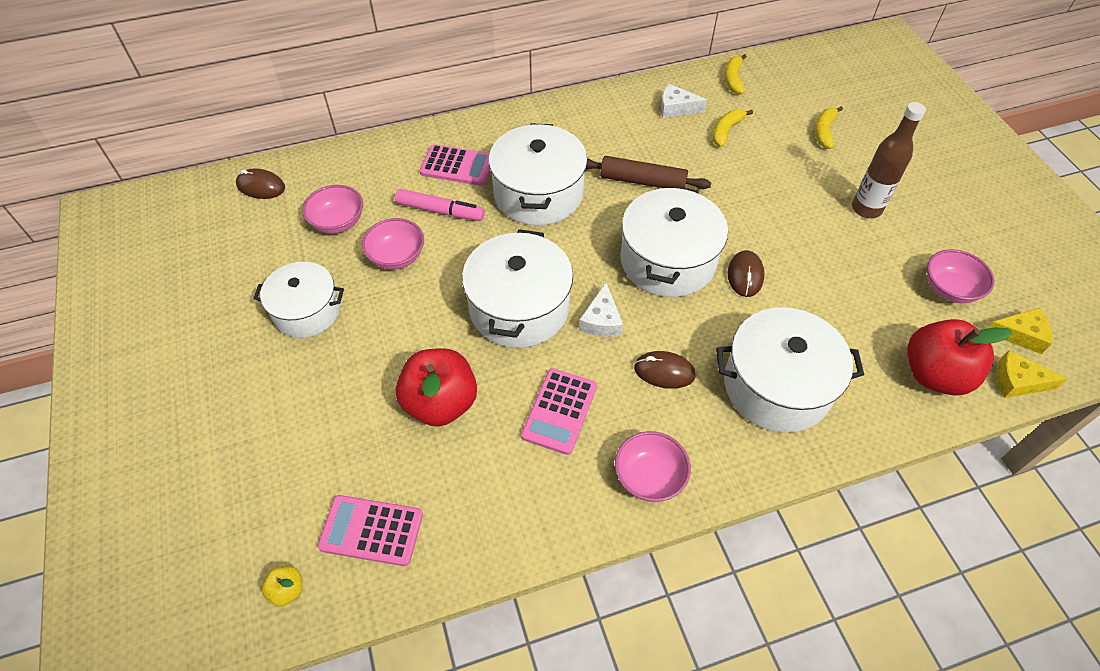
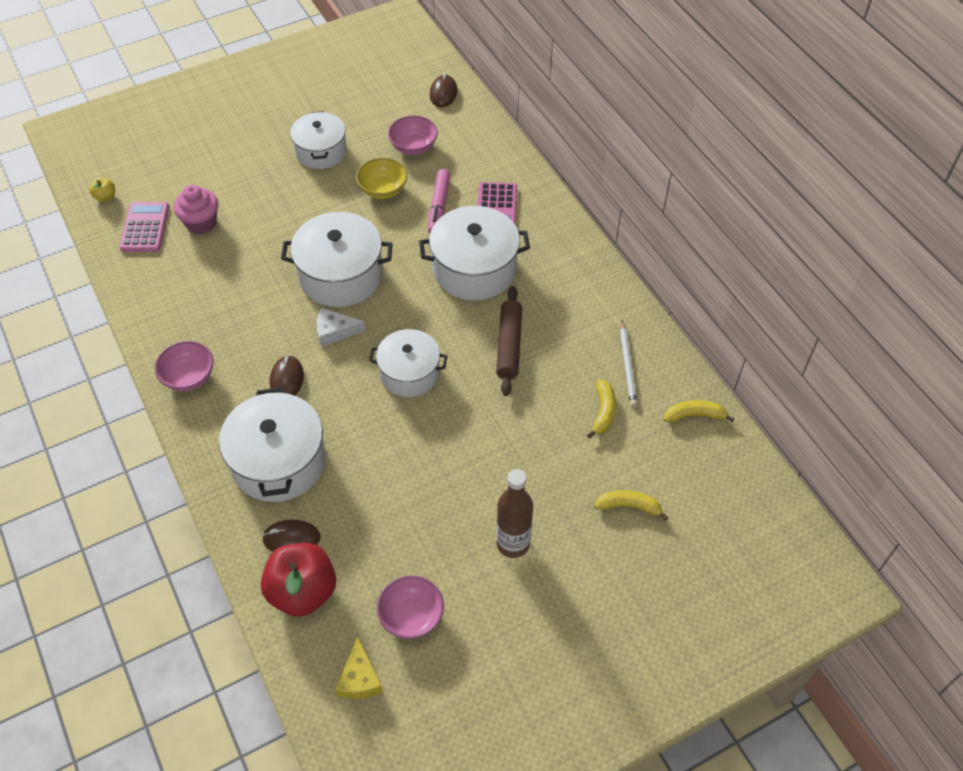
camera: 80 degrees right, 0 degrees up
pink bowl [362,218,424,270] -> yellow bowl [356,158,407,199]
red apple [396,348,477,427] -> none
pink calculator [521,368,597,455] -> none
white pot [621,186,728,297] -> white pot [369,329,448,397], size x0.67
white cheese [661,83,707,118] -> white pencil [620,320,637,407]
yellow banana [713,109,753,147] -> yellow banana turned 75 degrees clockwise [587,380,616,438]
brown mouse [727,250,764,297] -> brown mouse moved to [262,519,320,552]
yellow cheese [996,350,1068,398] -> none
none -> pink cupcake [174,185,218,234]

